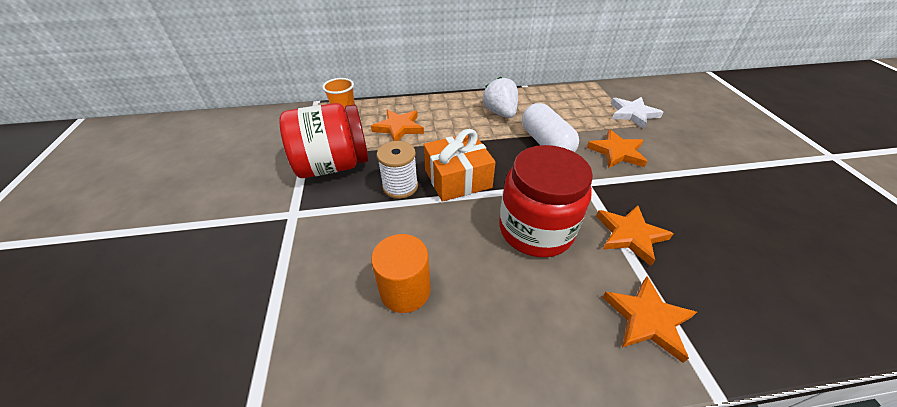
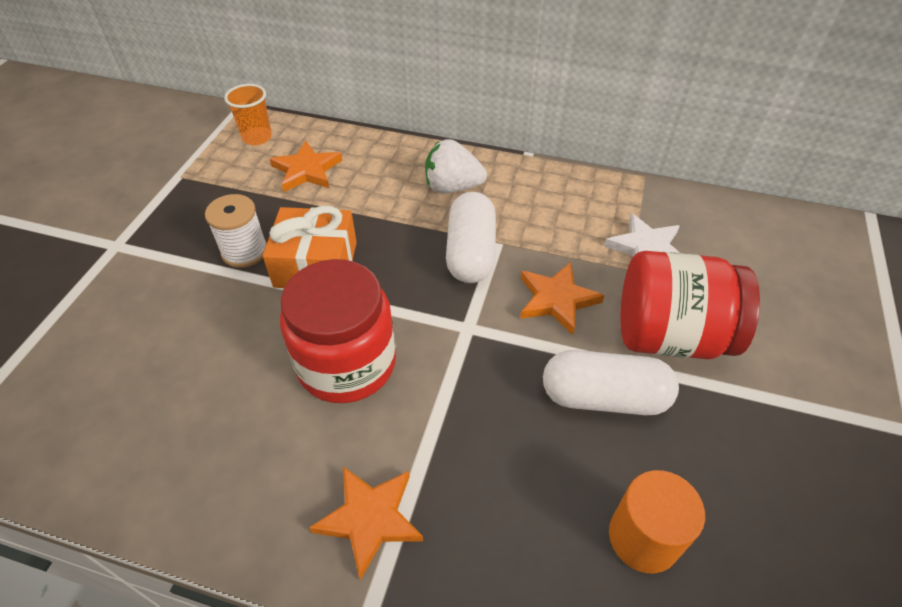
camera: 25 degrees right, 5 degrees up
red jar [279,103,369,178] -> red jar moved to [620,251,760,359]
orange cylinder [371,234,431,313] -> orange cylinder moved to [609,470,705,573]
white strawberry [483,77,518,118] -> white strawberry turned 90 degrees counterclockwise [425,139,487,193]
orange star [596,205,673,266] -> none
none -> white capsule [543,350,679,415]

